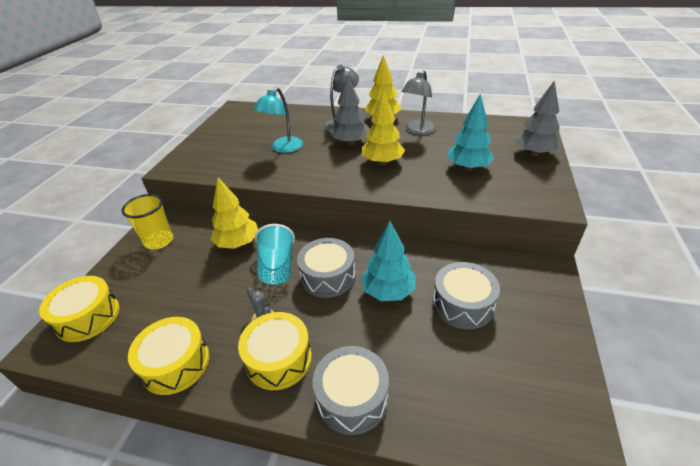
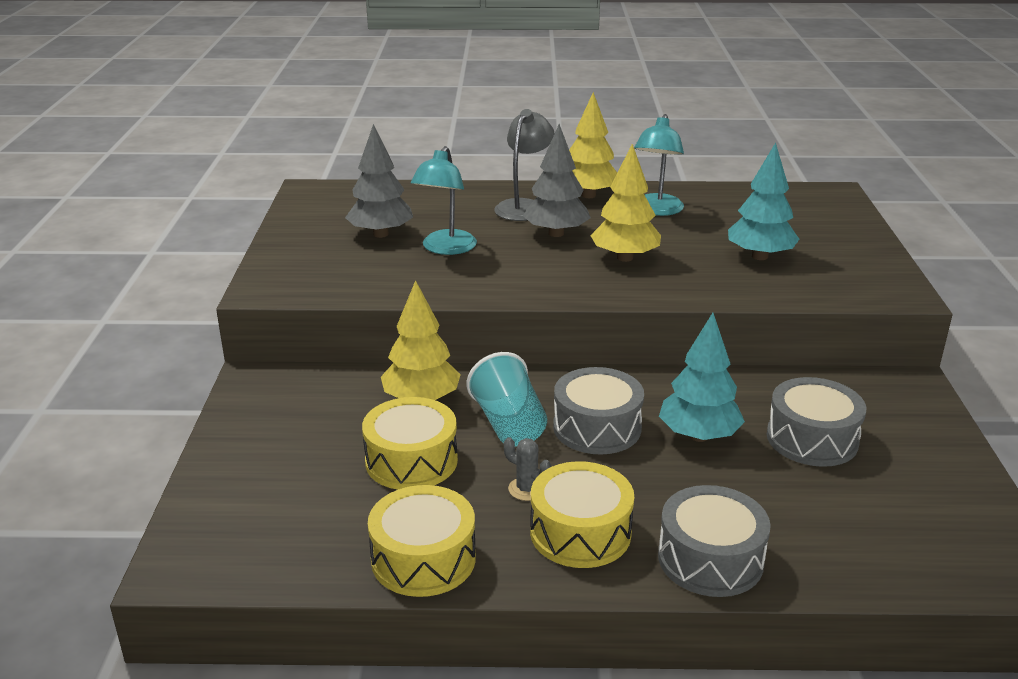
camera: 15 degrees left, 10 degrees down
yellow drum [39,276,120,342] -> yellow drum moved to [362,397,458,490]
yellow cup [121,194,173,250] -> none
grey lamp [402,70,436,135] -> turquoise lamp [634,114,684,216]
grey tree [515,80,562,156] -> grey tree moved to [345,124,413,238]

